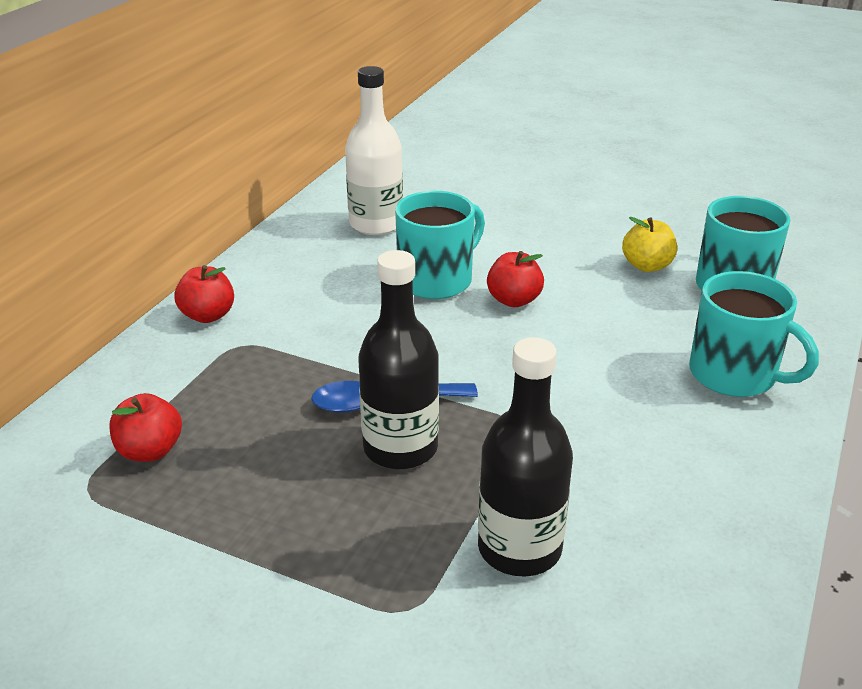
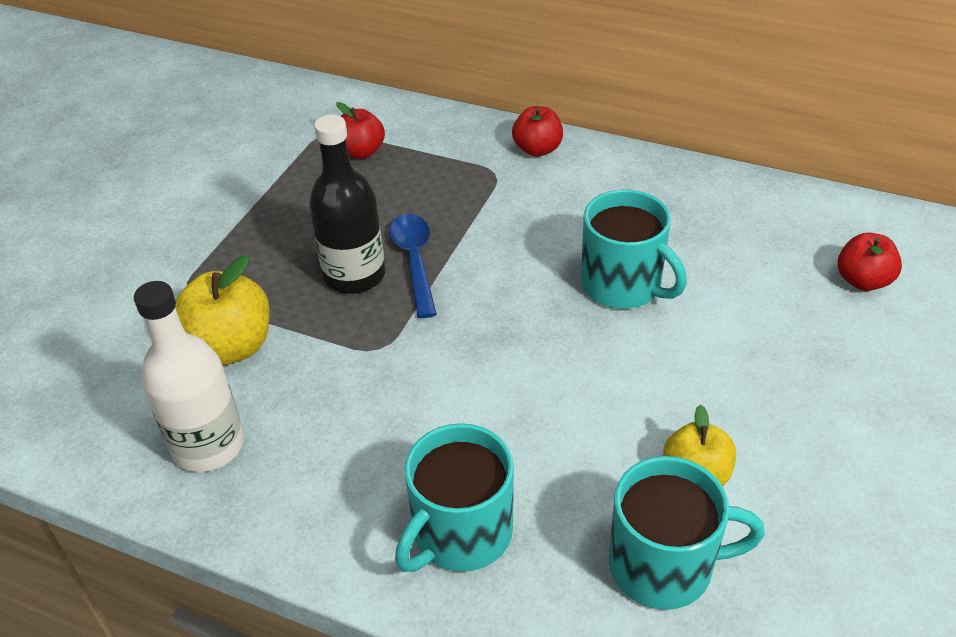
camera: 90 degrees right, 10 degrees up
white bottle [345,66,403,235] -> white bottle moved to [134,281,244,472]
black bottle [478,337,573,577] -> yellow apple [175,255,270,366]
red apple [487,251,544,307] -> red apple moved to [838,233,902,291]

